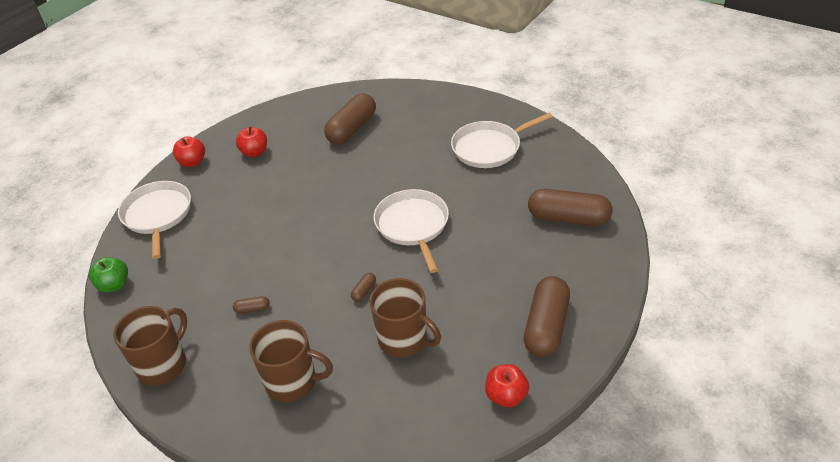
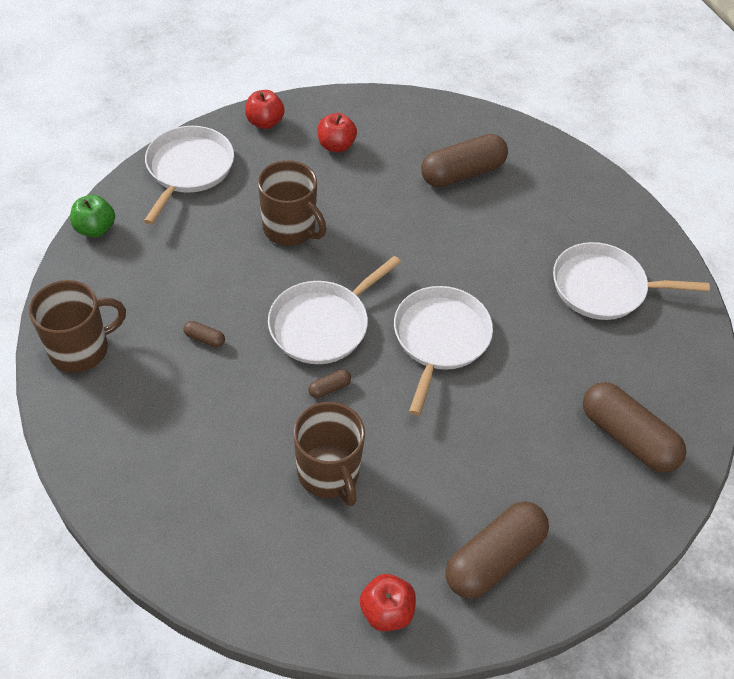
camera: 25 degrees right, 10 degrees up
brown mug [249,320,333,402] -> brown mug moved to [258,160,326,246]
none -> white pan [268,256,401,364]

